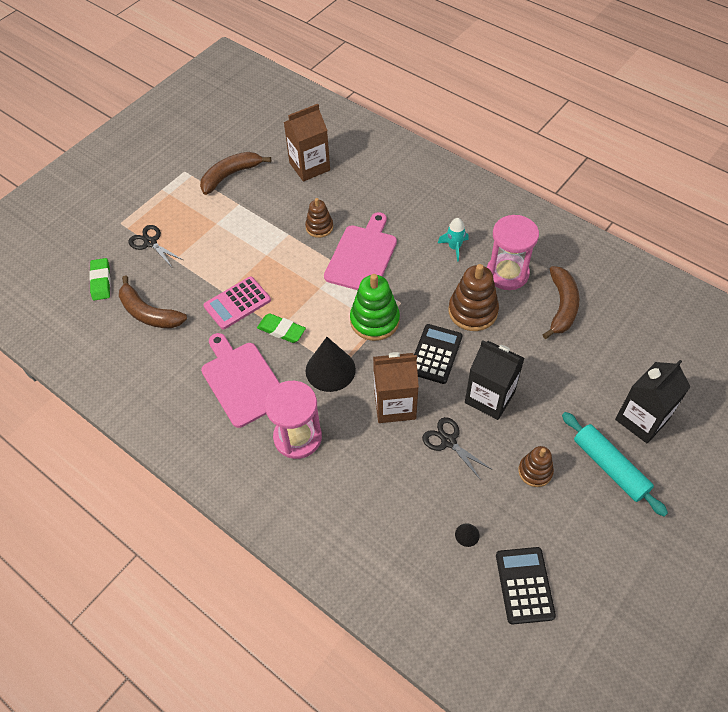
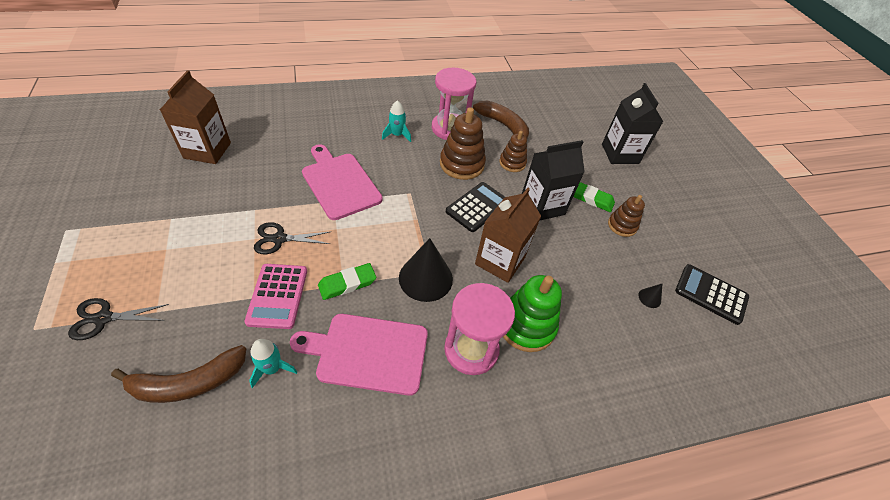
camera: 60 degrees left, 5 degrees down
green eraser [89,258,111,301] -> green eraser moved to [573,182,615,212]
brown banana [200,152,271,195] -> none
brown stacking toy [305,198,333,238] -> brown stacking toy moved to [499,131,527,172]
green stacking toy [350,274,400,341] -> green stacking toy moved to [503,275,562,352]
black calculator [414,324,463,384] -> black calculator turned 75 degrees clockwise [446,182,505,232]
black scissors [422,417,493,480] -> black scissors moved to [254,222,332,254]
turquoise rolling pin [562,412,668,516] -> none
none -> turquoise rocket [249,339,297,388]

